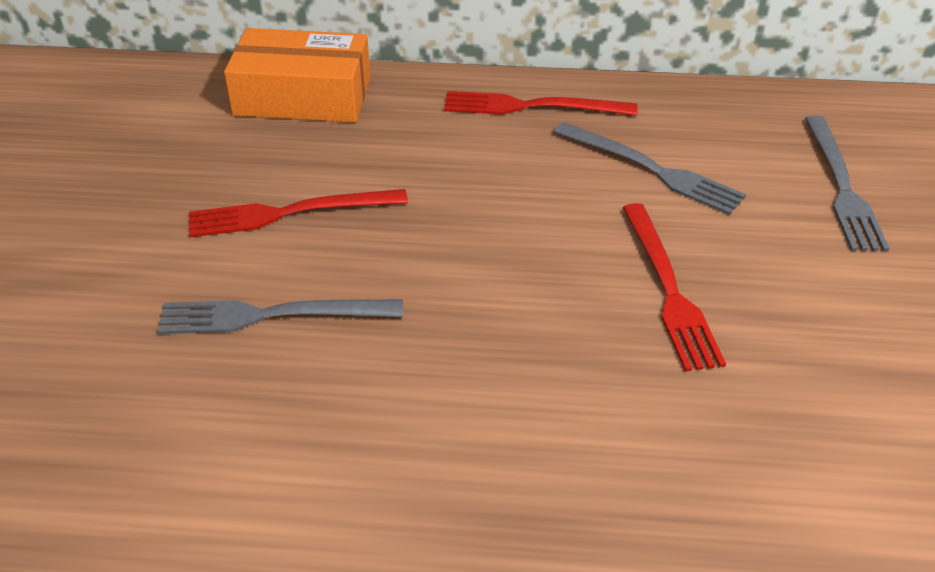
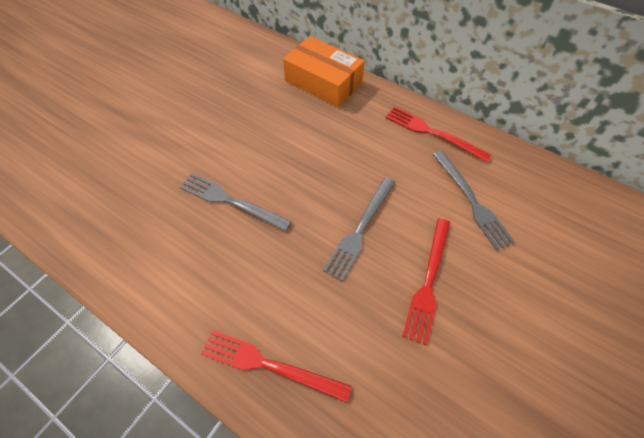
camera: 30 degrees right, 15 degrees up
red fork [189,189,408,237] -> red fork moved to [201,330,352,403]
grey fork [805,115,889,251] -> grey fork moved to [323,177,396,281]

